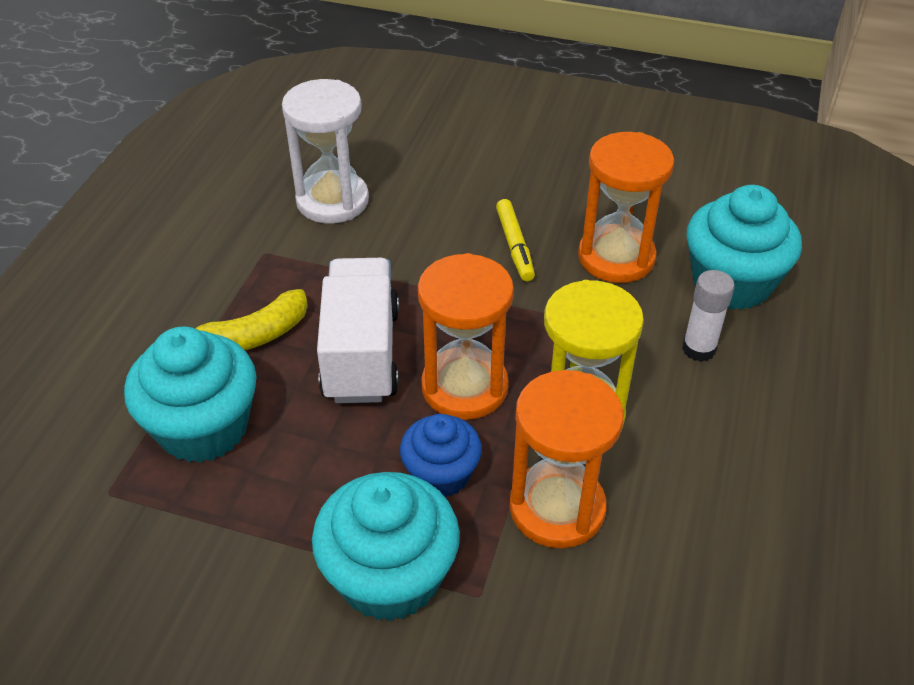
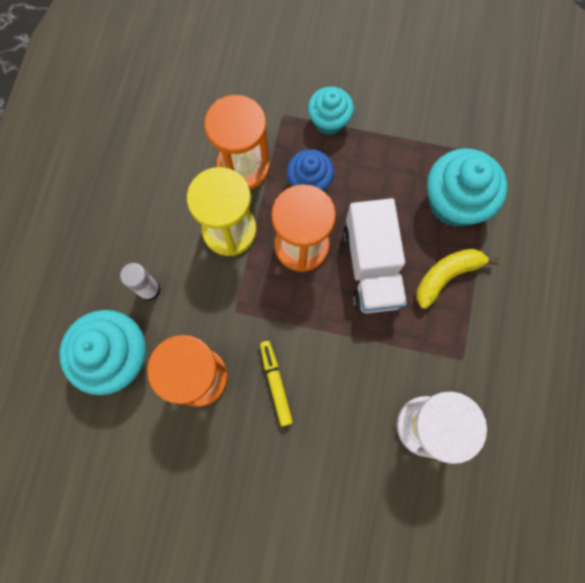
camera: 175 degrees right, 30 degrees up
turquoise cupcake [312,472,460,621] -> turquoise cupcake [308,87,354,135], size x0.62

